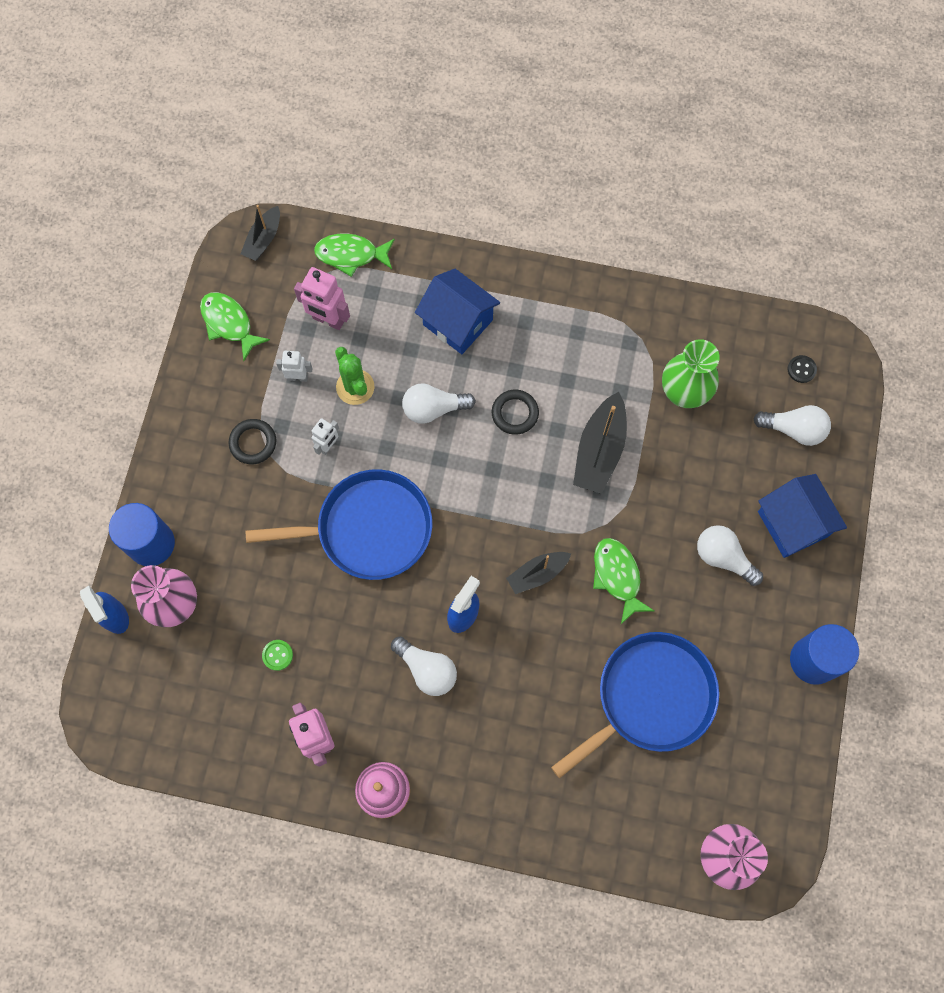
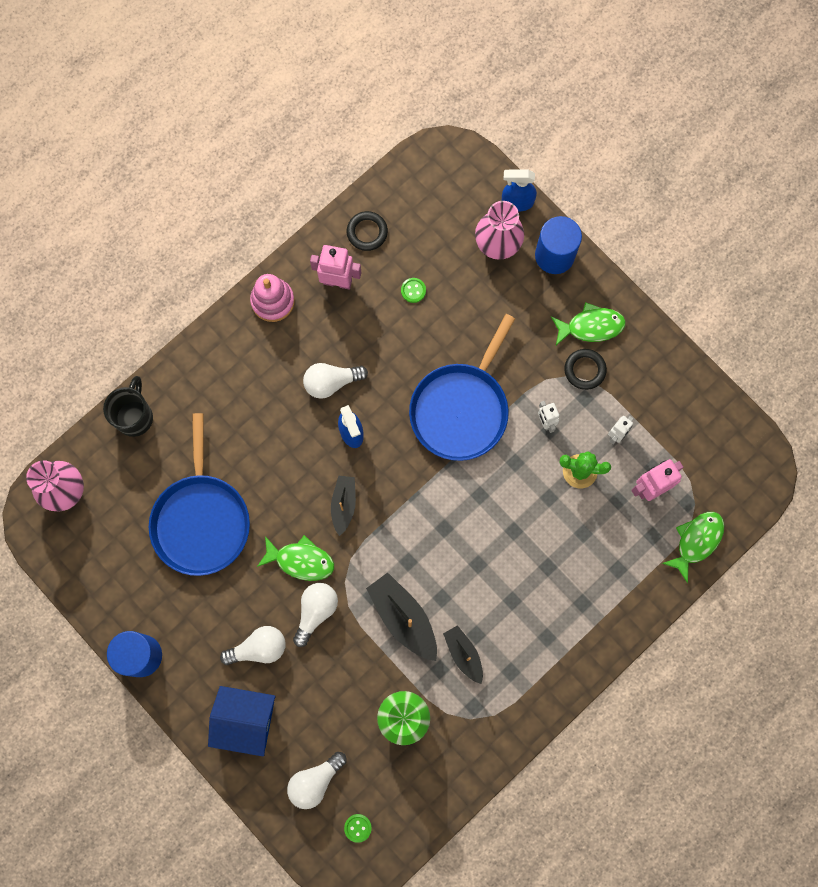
camera: 125 degrees right, 5 degrees up
green fish [200,292,270,361] -> green fish moved to [551,302,626,345]
black boat [241,205,280,261] -> black boat moved to [443,625,483,684]
white light bulb [402,383,476,424] -> white light bulb moved to [293,583,338,647]
blue house [415,269,500,354] -> none
black ring [492,390,539,435] -> black ring moved to [347,211,388,251]
black button [788,355,817,383] -> green button [344,814,372,843]
none -> black mug [103,376,153,437]

